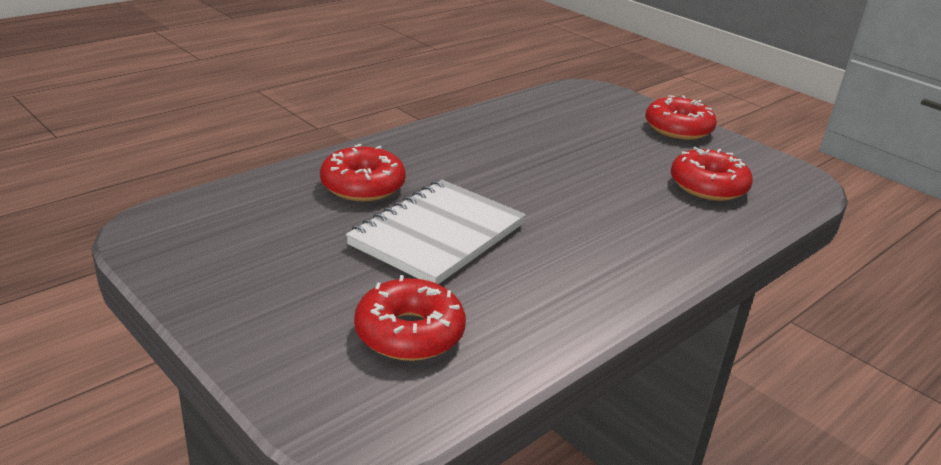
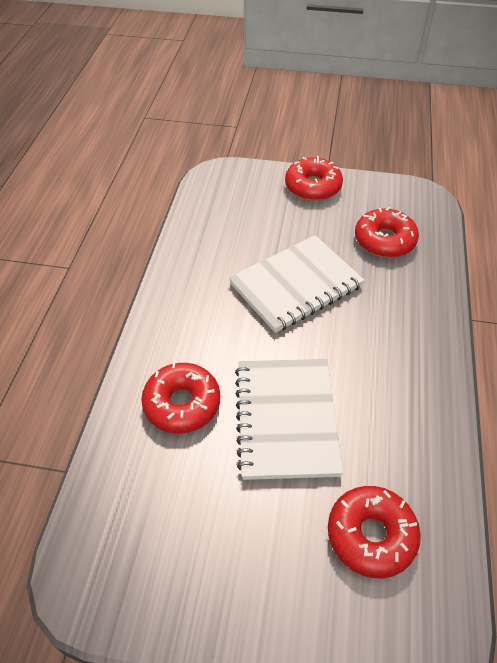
camera: 35 degrees left, 20 degrees up
none -> white notebook [229,235,365,333]

